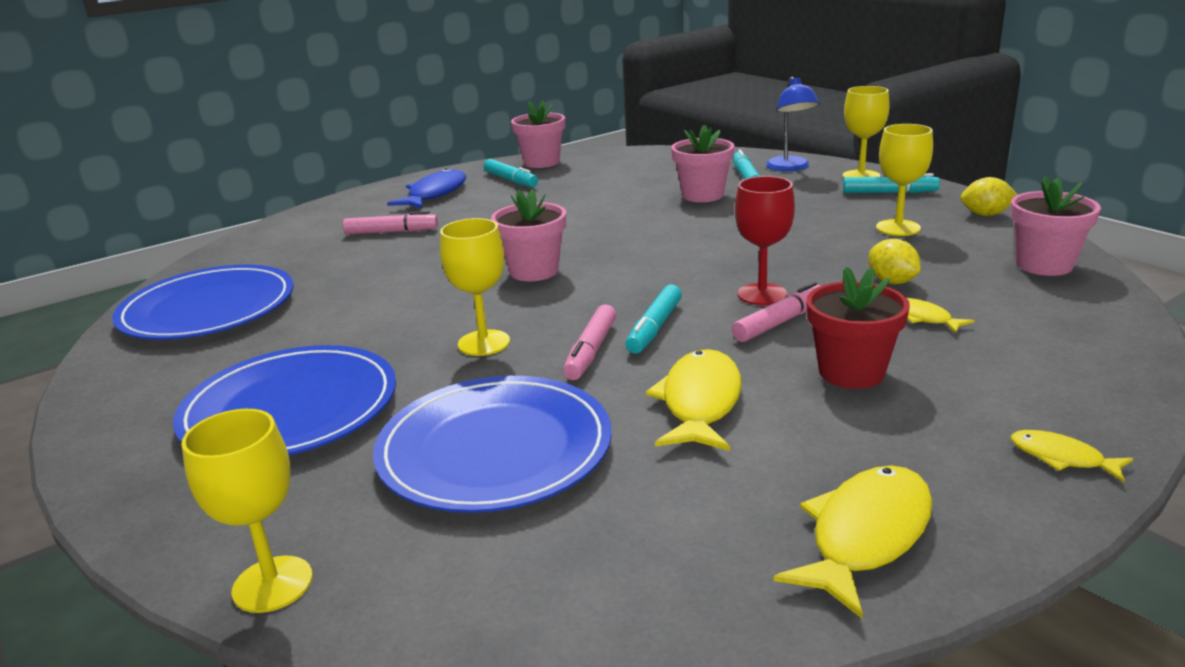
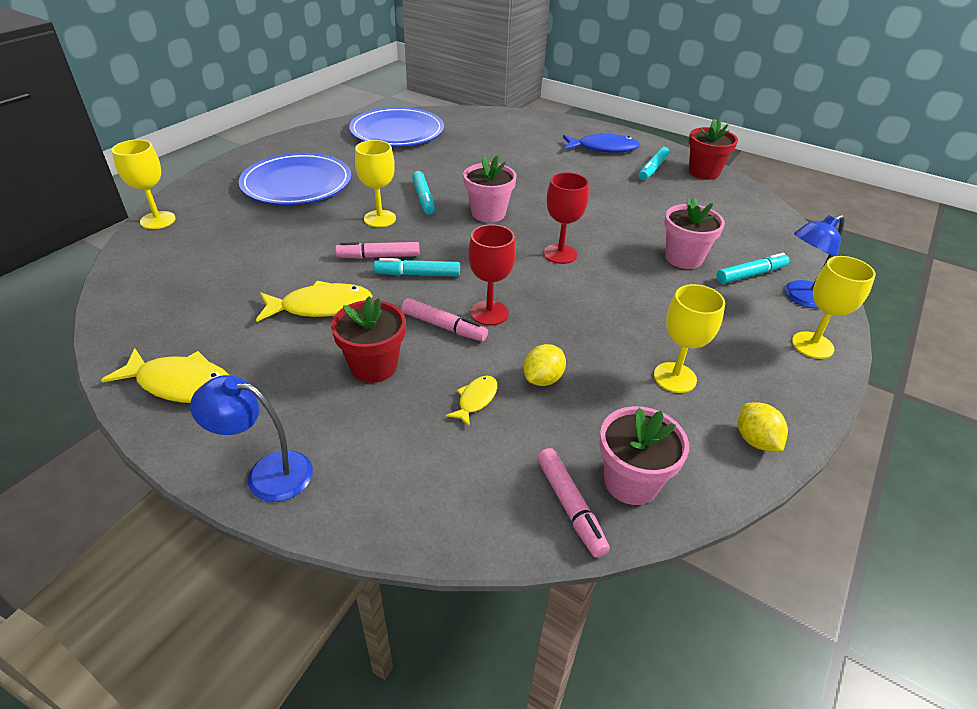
camera: 65 degrees right, 15 degrees up
pink marker [343,211,438,235] -> pink marker moved to [537,448,610,558]
blue plate [373,376,612,513] -> none
pink flower pot [511,100,565,168] -> red flower pot [689,119,738,180]
turquoise marker [843,173,940,193] -> turquoise marker moved to [412,171,435,215]
yellow fish [1011,430,1133,482] -> blue lamp [190,375,313,502]
none -> red goblet [544,172,589,264]

